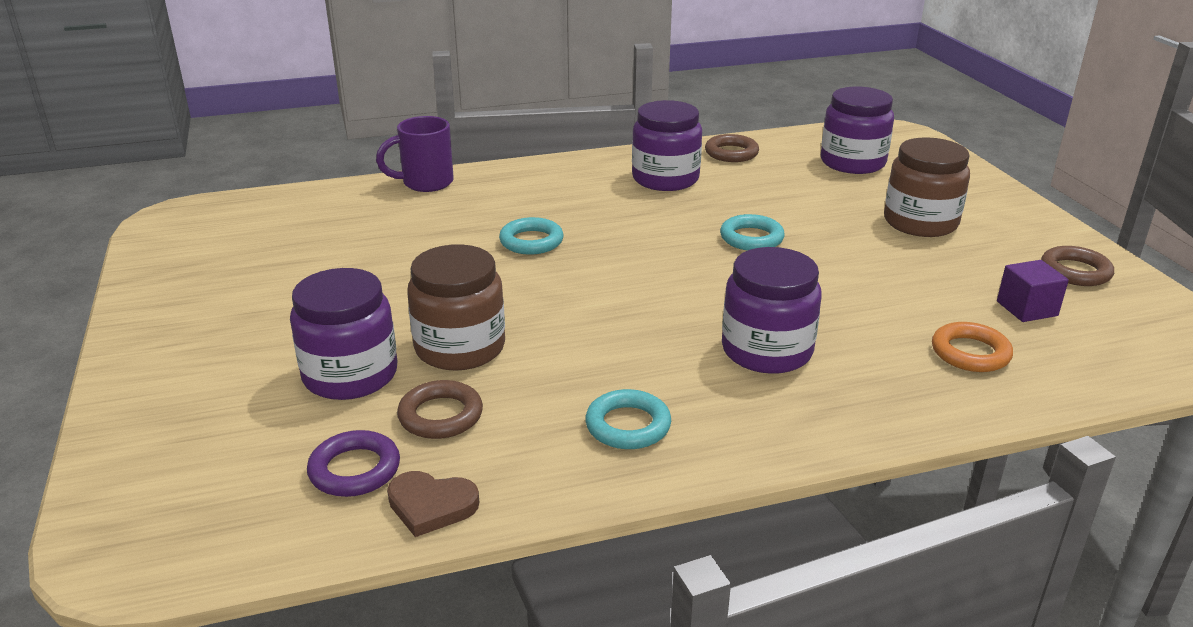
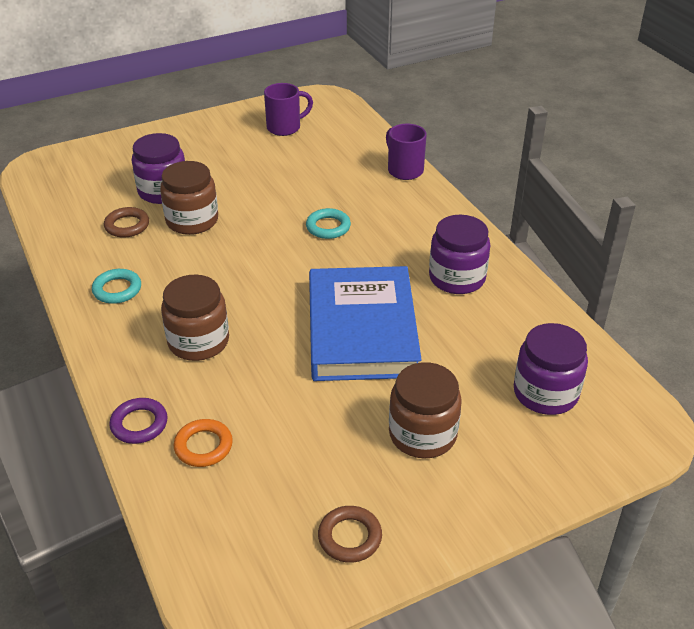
camera: 80 degrees right, 10 degrees up
purple ring [307,430,400,497] -> purple ring moved to [109,398,168,444]
brown heart [387,471,479,537] -> none
brown ring [705,134,759,162] -> none
turquoise ring [720,214,785,251] -> blue book [309,266,422,381]
purple jar [722,247,822,374] -> brown jar [161,275,229,361]
purple cube [997,260,1069,322] -> none
none -> purple mug [264,83,313,136]

